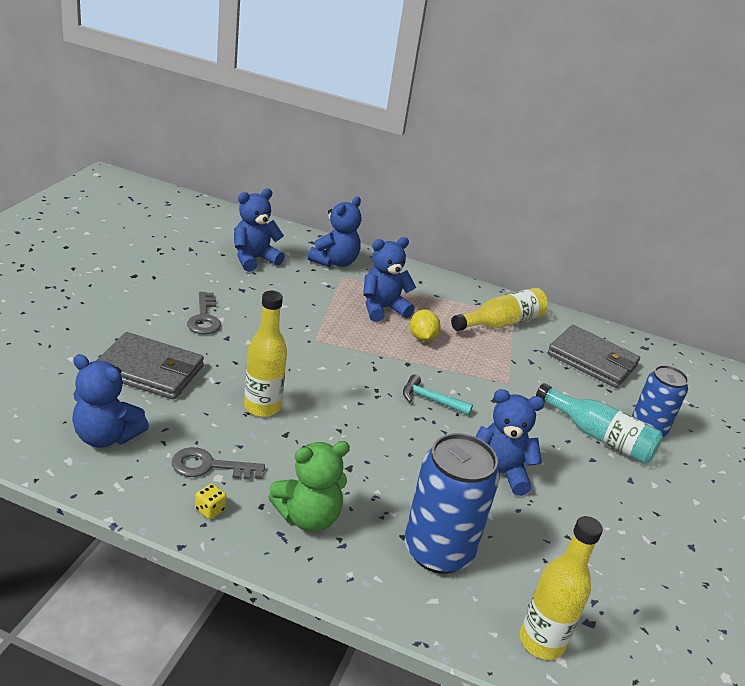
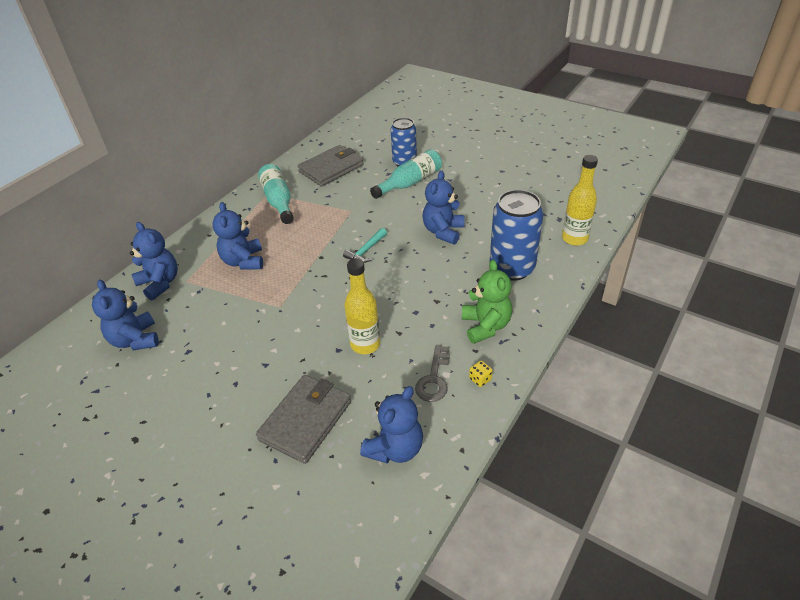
camera: 70 degrees left, 10 degrees up
grey key [187,292,221,334] -> none
yellow lemon [410,309,441,342] -> none
yellow bottle [451,288,548,331] -> turquoise bottle [258,164,294,224]

